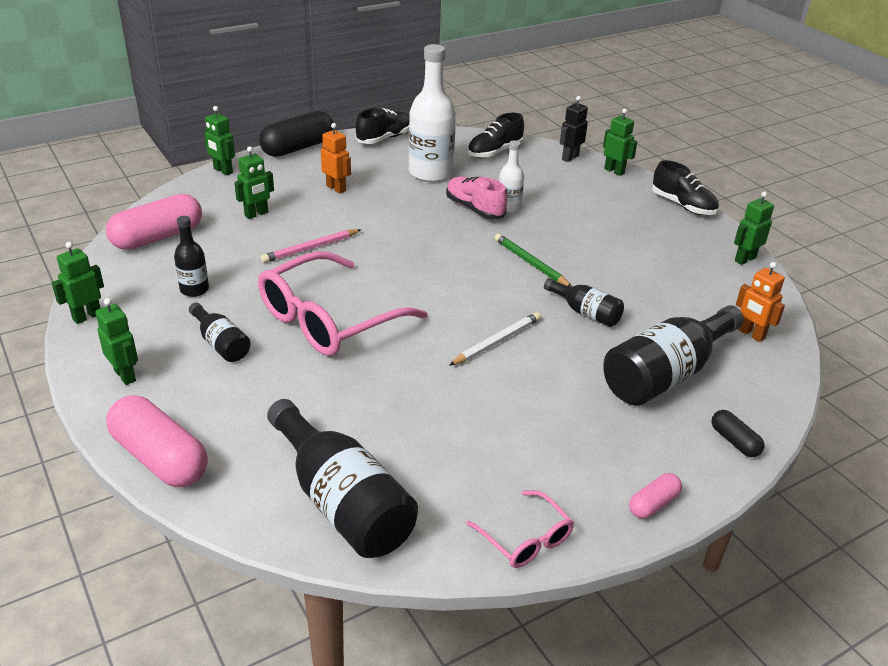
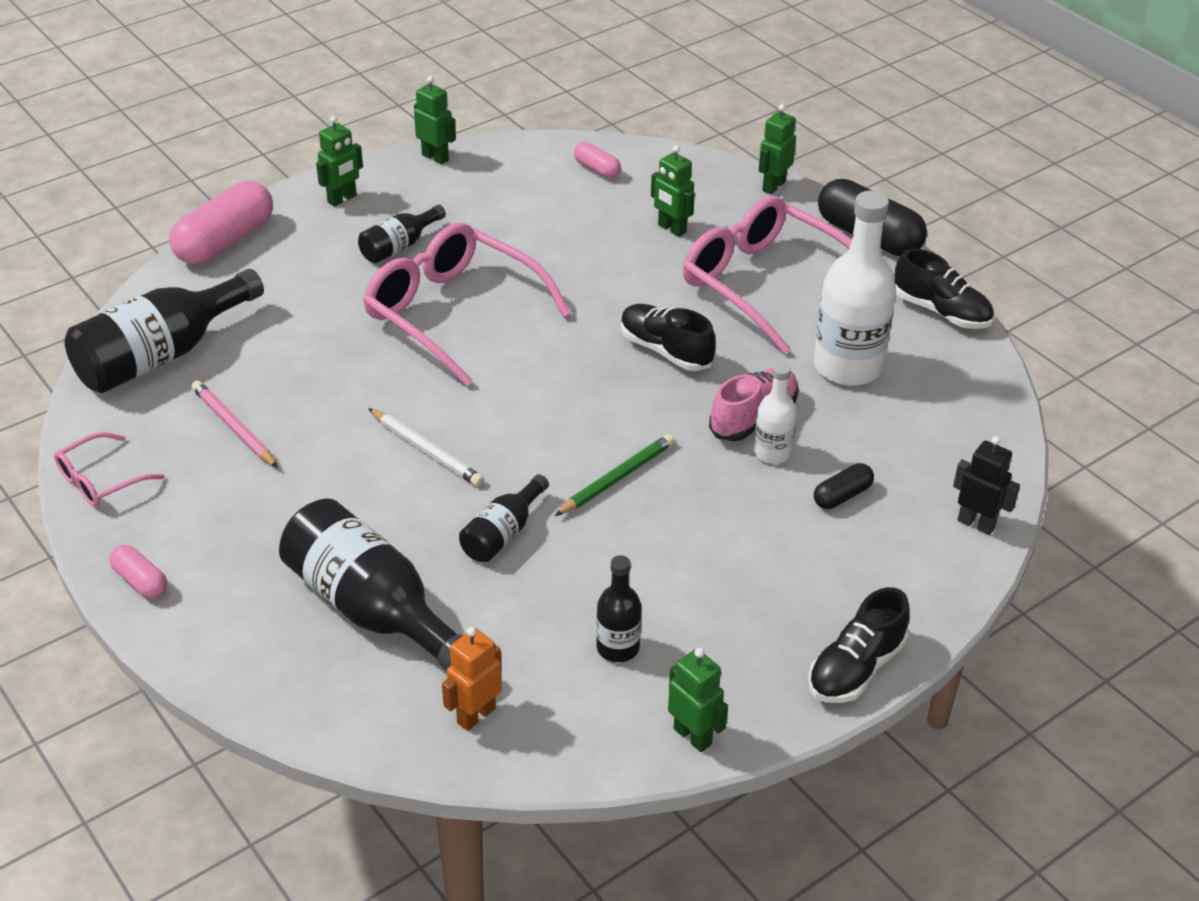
camera: 85 degrees right, 5 degrees up
pink capsule [106,194,202,250] -> pink capsule [574,142,621,178], size x0.50
black bottle [174,216,209,297] -> black bottle moved to [596,555,642,662]
pink pencil [261,229,361,263] -> pink pencil moved to [191,381,278,468]
orange robot [321,123,351,193] -> pink glasses [683,196,852,354]
black shoe [467,113,524,158] -> black shoe moved to [621,304,716,371]
green robot [603,109,637,176] -> none
black capsule [712,410,764,457] -> black capsule moved to [814,463,874,509]

